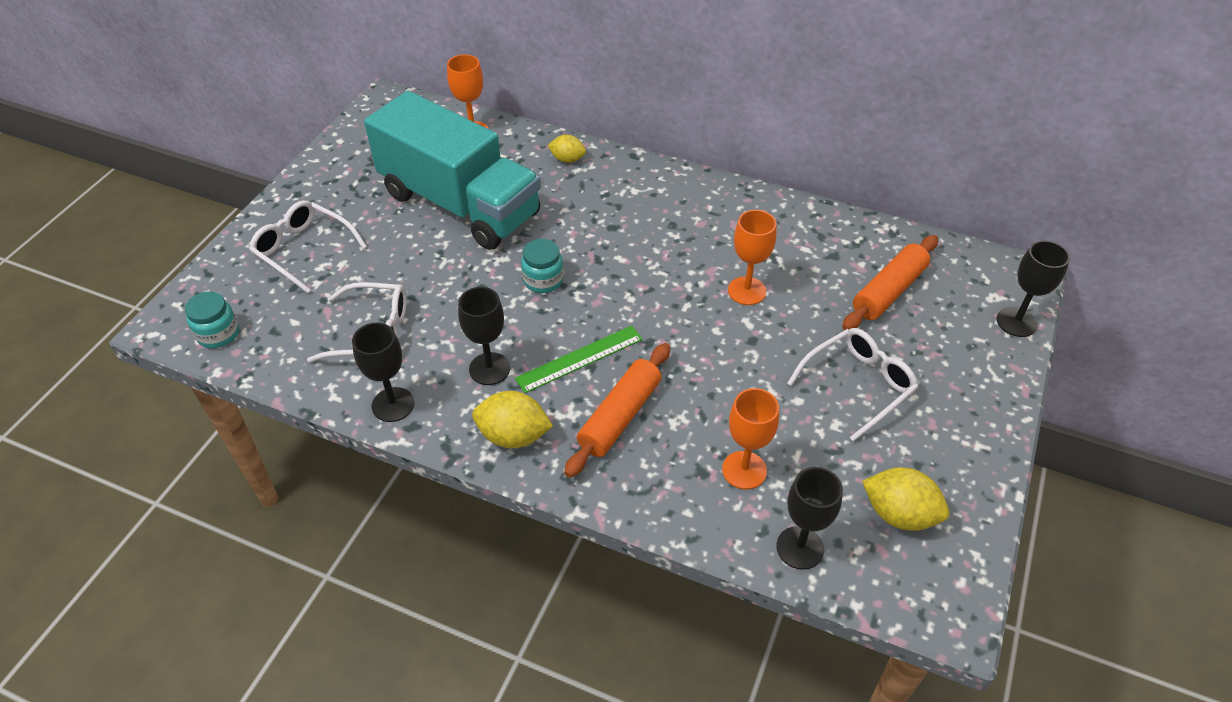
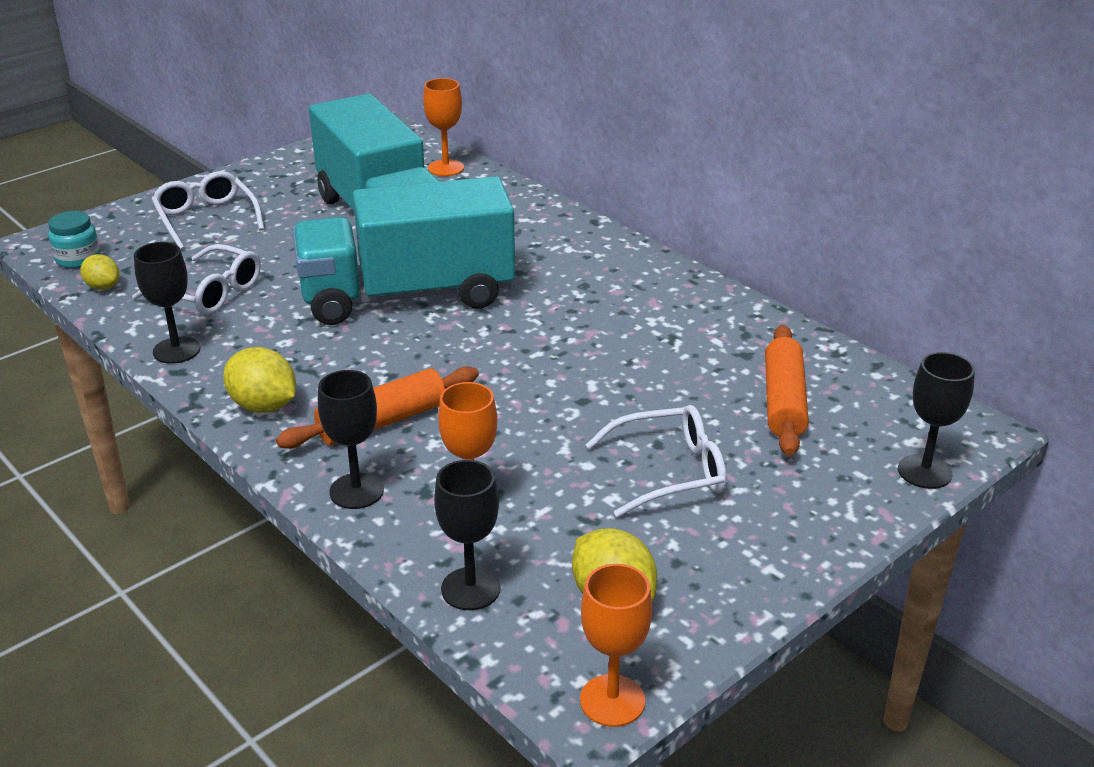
camera: 25 degrees right, 15 degrees down
black goblet [458,287,510,385] -> black goblet moved to [318,370,384,509]
green ruler [515,326,643,393] -> none
turquoise jar [521,239,563,293] -> turquoise truck [293,176,515,325]
yellow lemon [548,135,586,163] -> yellow lemon moved to [80,254,120,290]
orange goblet [728,210,777,305] -> orange goblet moved to [580,564,652,727]
orange rolling pin [842,235,938,330] -> orange rolling pin turned 60 degrees counterclockwise [765,325,809,456]

